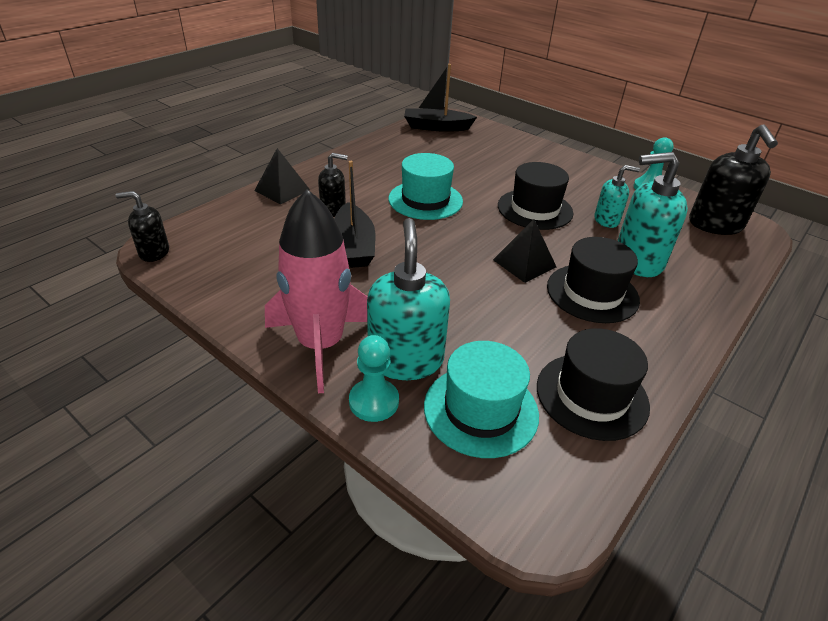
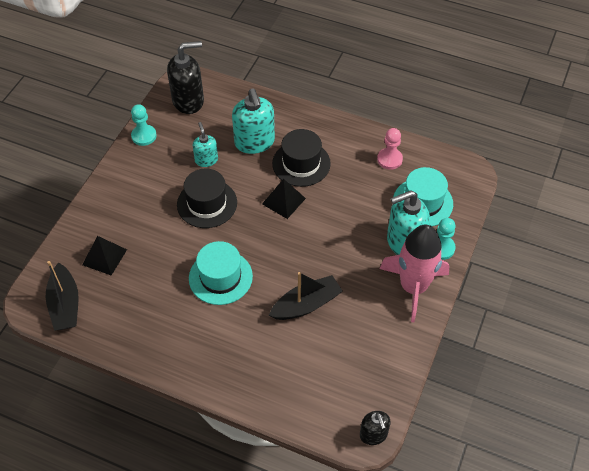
camera: 105 degrees left, 15 degrees up
black pyramid [254,148,310,204] -> black pyramid moved to [82,236,127,276]
black soap dispenser [318,153,348,217] -> none
black hat [537,328,650,441] -> pink pawn [377,128,403,170]

